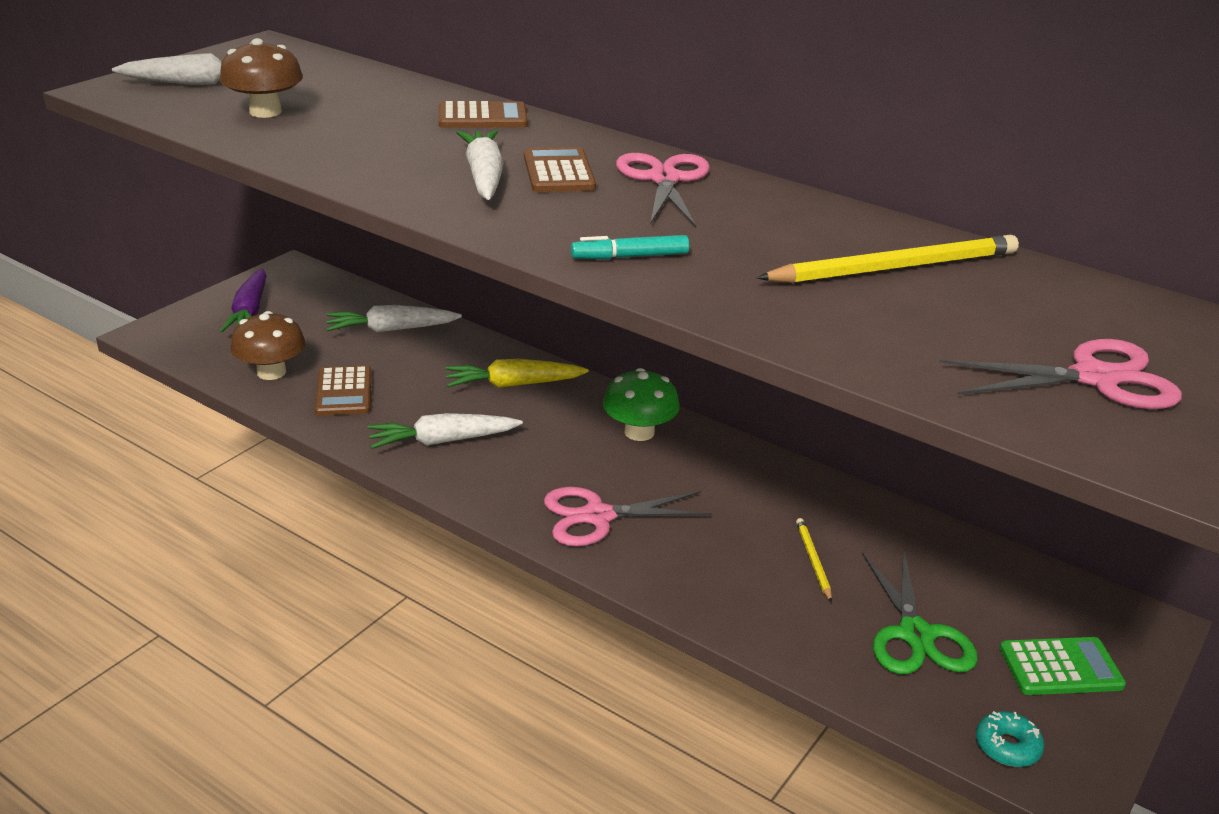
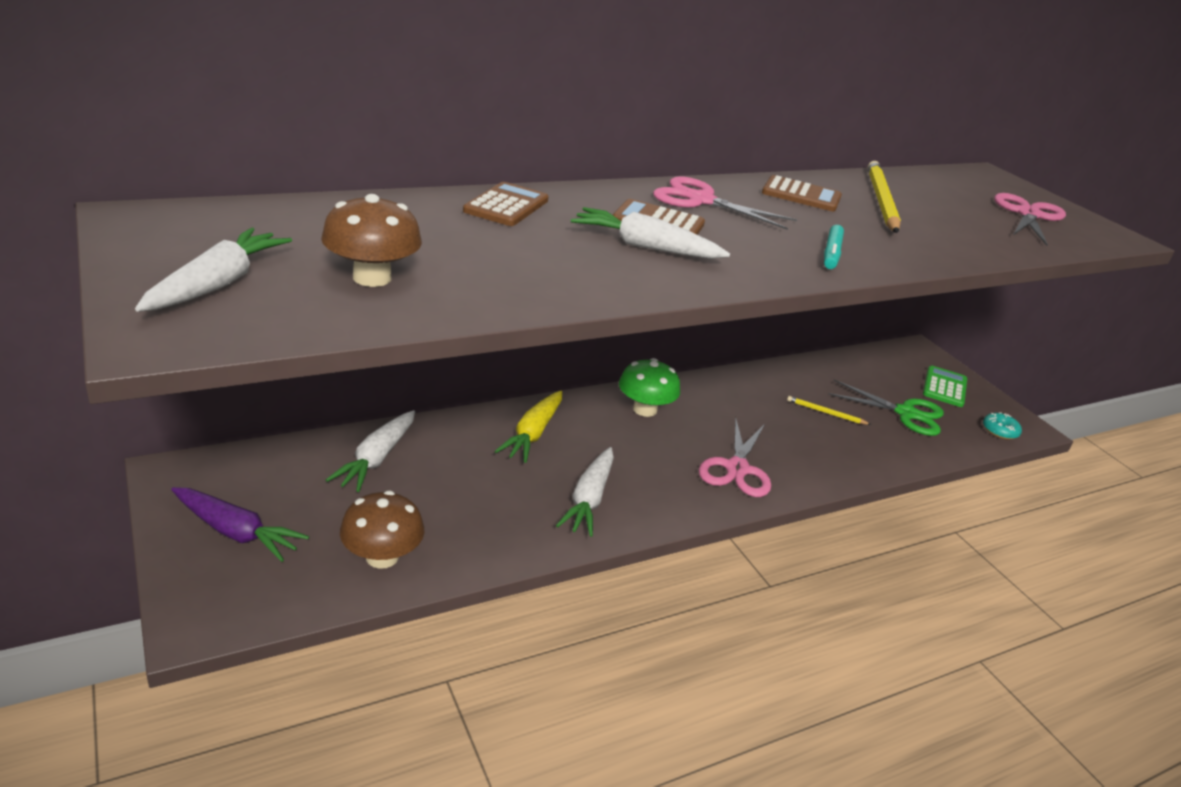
camera: 65 degrees left, 0 degrees up
brown calculator [315,365,372,416] -> brown calculator moved to [762,175,842,212]

